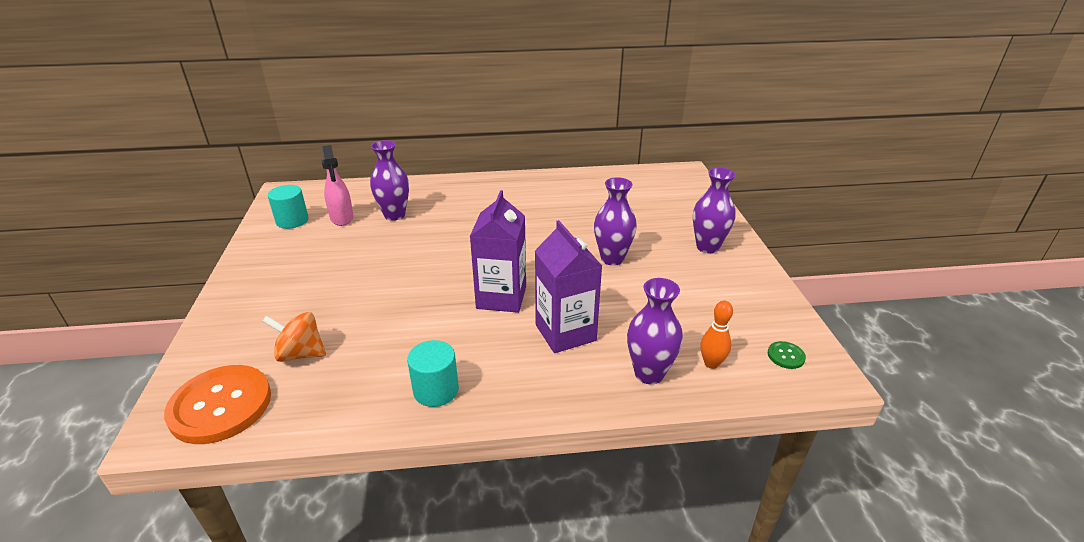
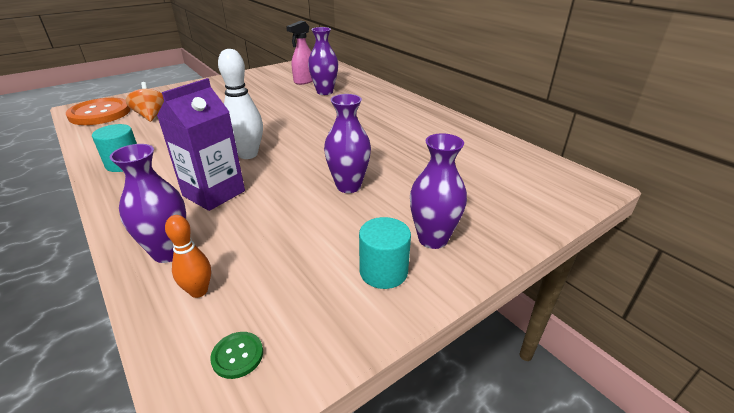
camera: 60 degrees right, 0 degrees up
turquoise cylinder [268,185,309,229] -> turquoise cylinder moved to [359,217,411,289]
purple carton [470,190,526,313] -> white bowling pin [218,49,263,159]

